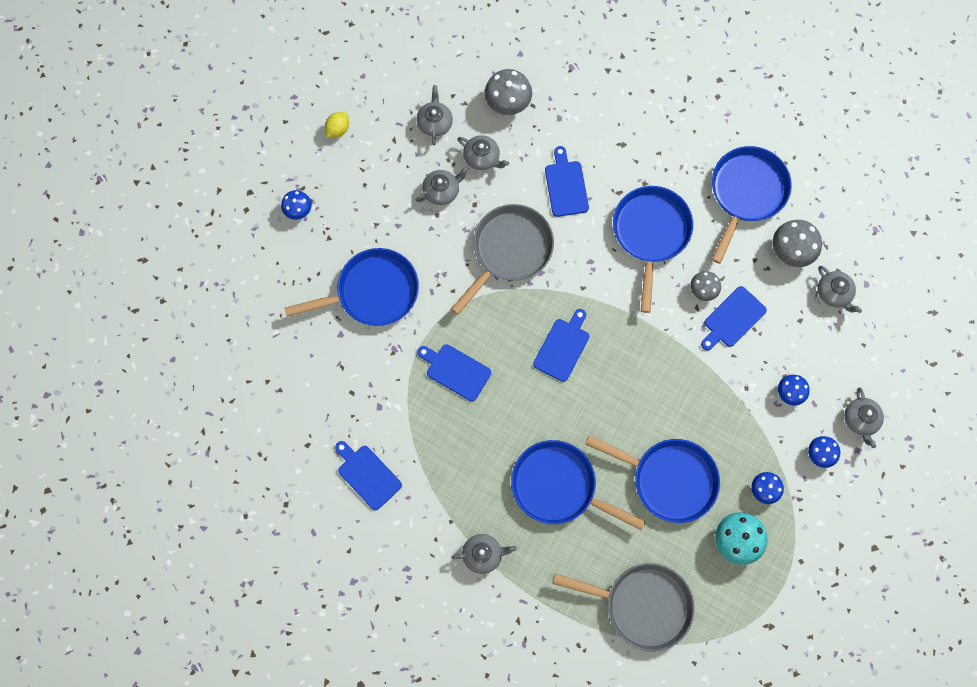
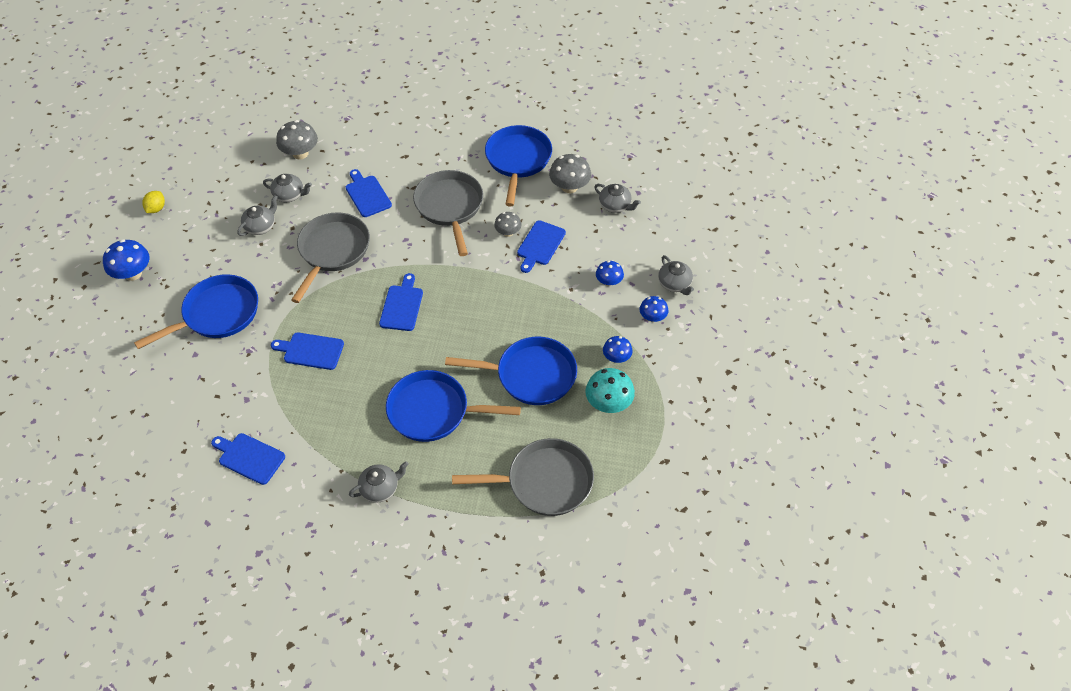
camera: 20 degrees left, 20 degrees down
blue mushroom [281,190,312,220] -> blue mushroom [103,239,150,281], size x1.59
grey teapot [416,85,453,145] -> none
blue pan [613,186,693,313] -> grey pan [413,170,483,256]

